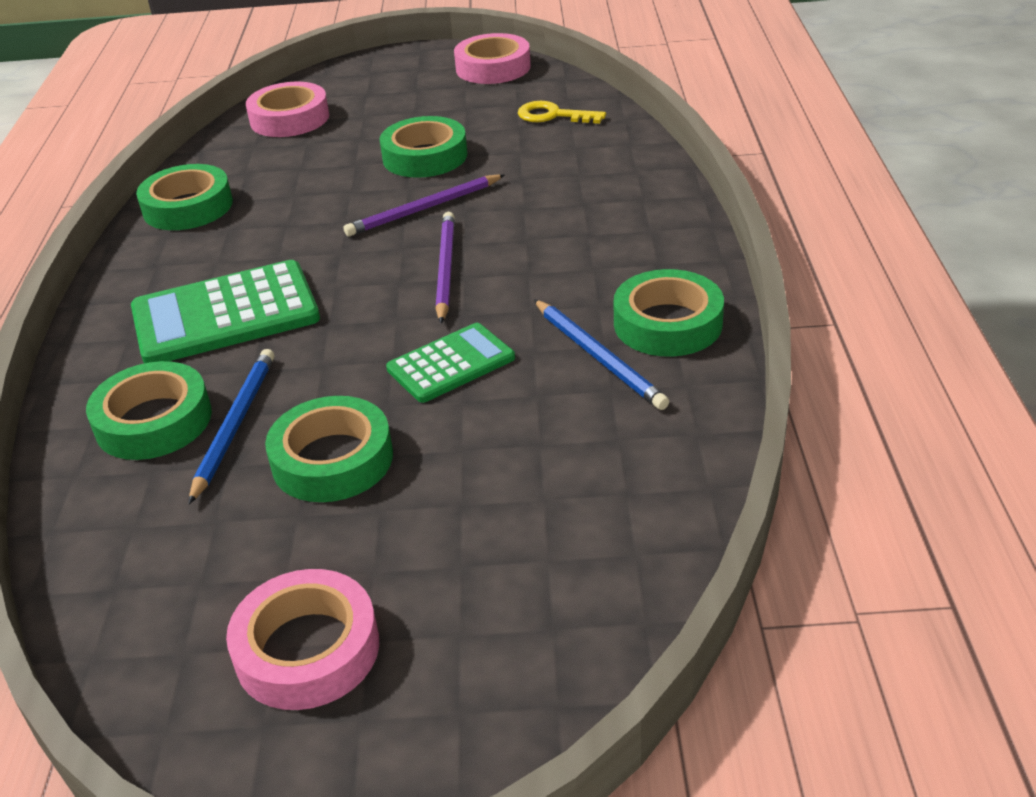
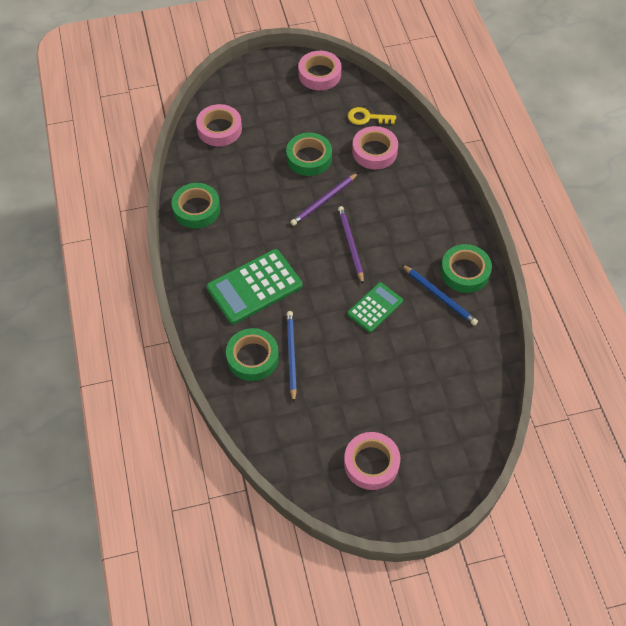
camera: 15 degrees left, 20 degrees up
green tape [265,396,393,502] -> none
none -> pink tape [352,126,398,169]

